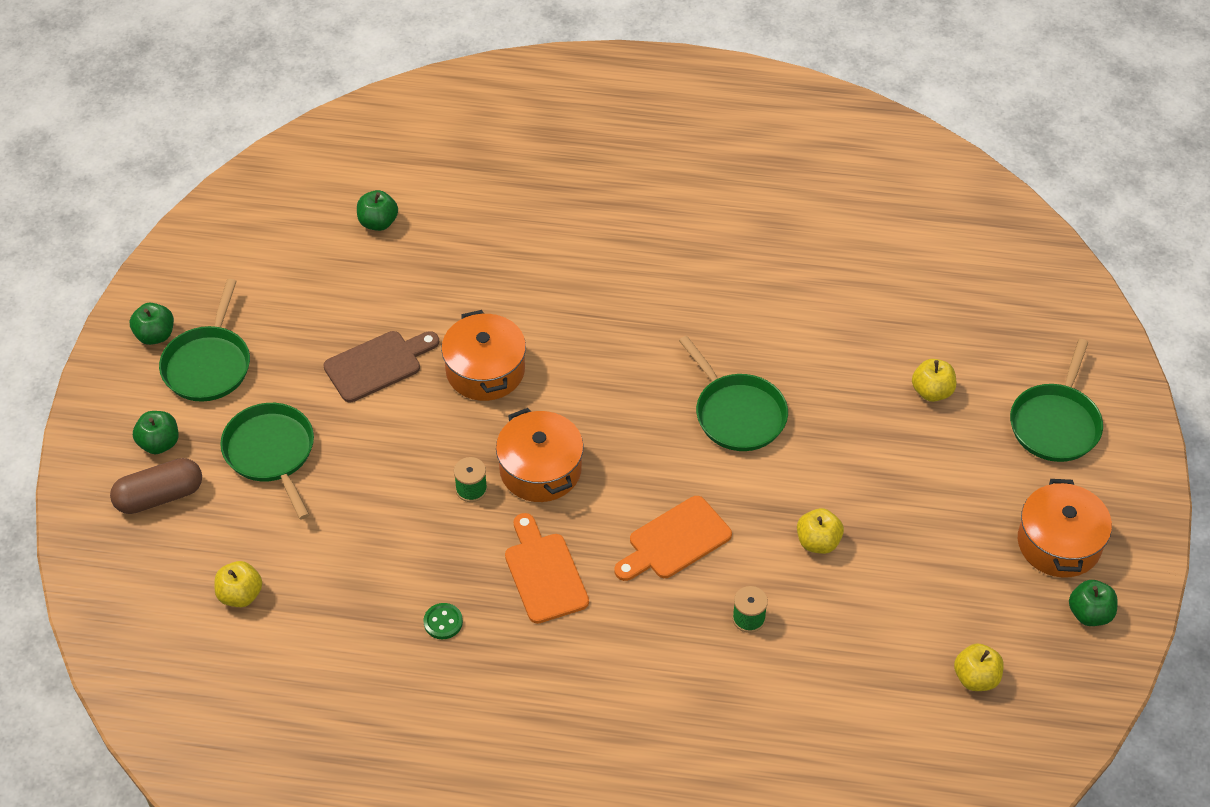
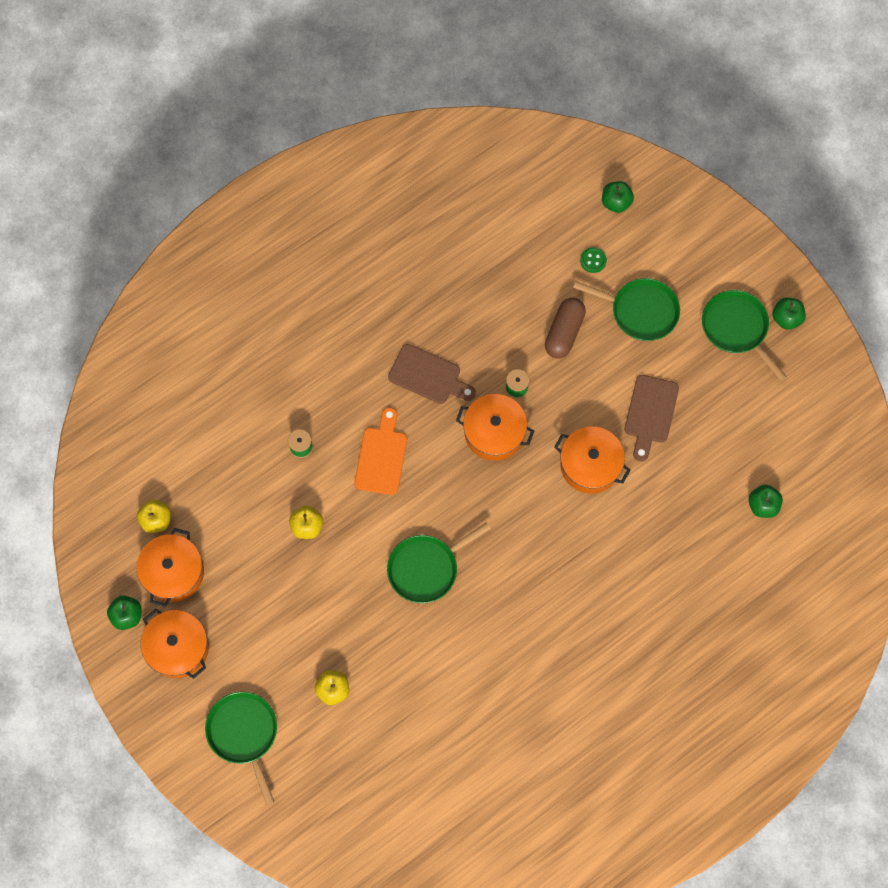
camera: 135 degrees right, 20 degrees up
brown capsule [110,458,202,514] -> brown capsule moved to [545,298,586,358]
green apple [133,411,179,454] -> green apple moved to [602,181,634,213]
yellow apple [215,561,262,607] -> none
green button [423,603,463,639] -> green button moved to [580,247,607,273]
orange cutting board [505,513,589,624] -> brown cutting board [388,344,476,404]
green pan [679,336,788,451] -> green pan turned 45 degrees counterclockwise [387,522,491,603]
none -> orange pot [137,528,204,607]

